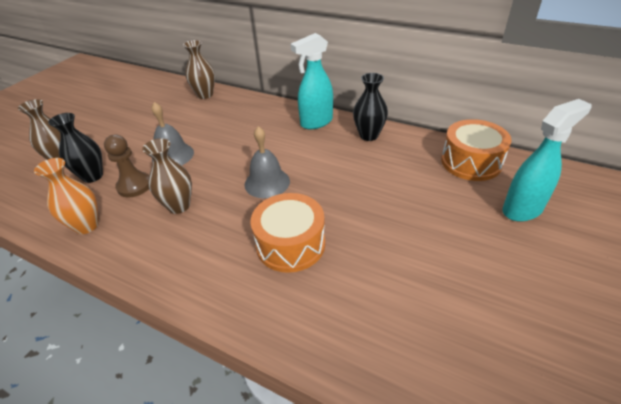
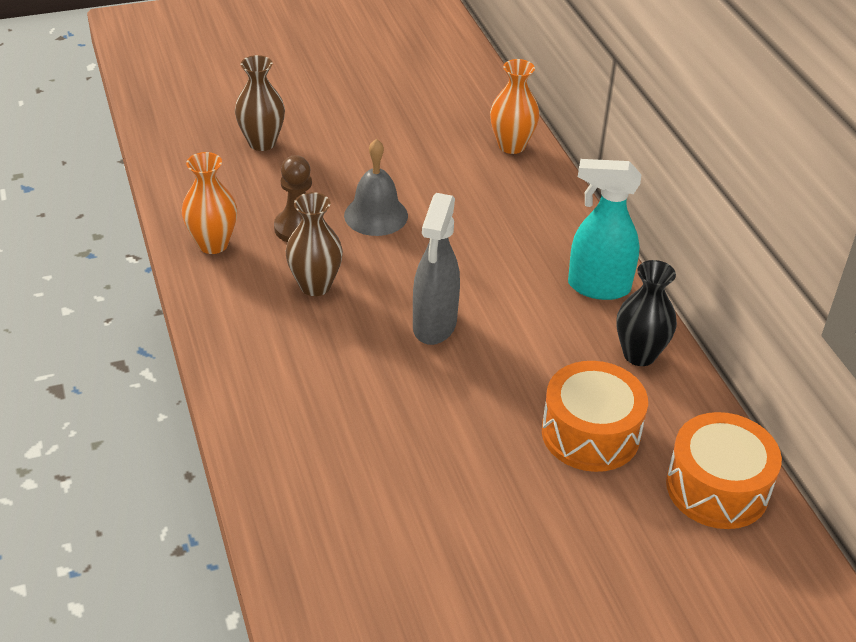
camera: 40 degrees right, 0 degrees up
black vase [48,113,103,183] -> none
brown vase [183,40,215,99] -> orange vase [490,59,540,154]
grey bell [245,126,290,198] -> grey spray bottle [413,193,460,345]
orange drum [250,193,325,273] -> orange drum moved to [542,361,648,472]
turquoise spray bottle [502,99,592,222] -> none

